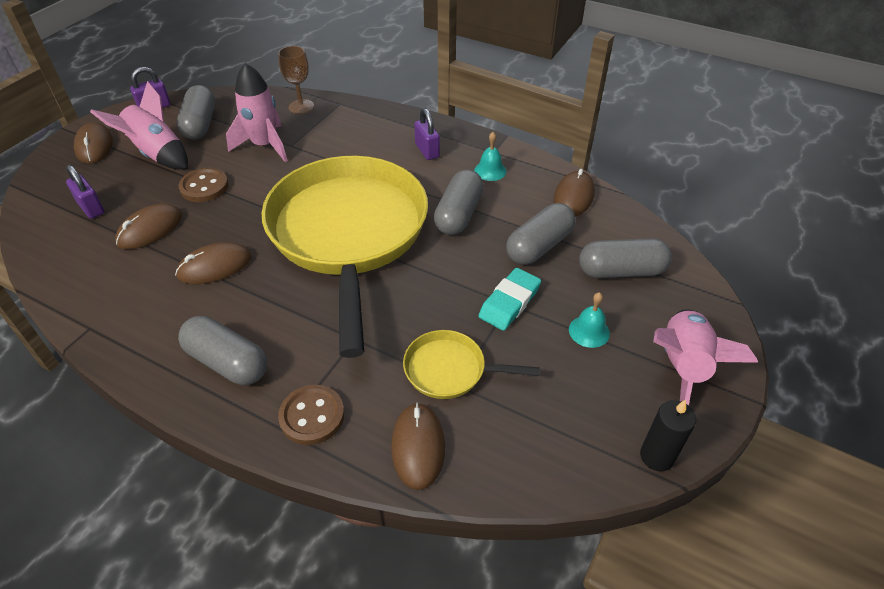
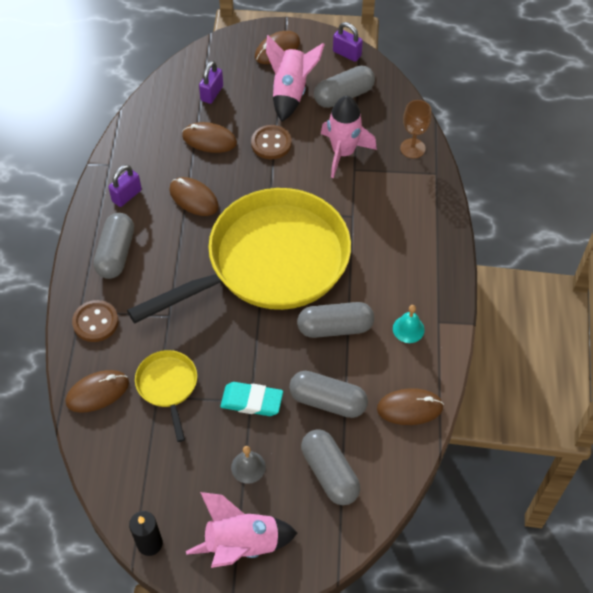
camera: 65 degrees right, 10 degrees up
purple padlock [414,108,440,160] -> purple padlock moved to [108,165,142,207]
turquoise bell [569,292,610,348] -> grey bell [231,446,266,484]

